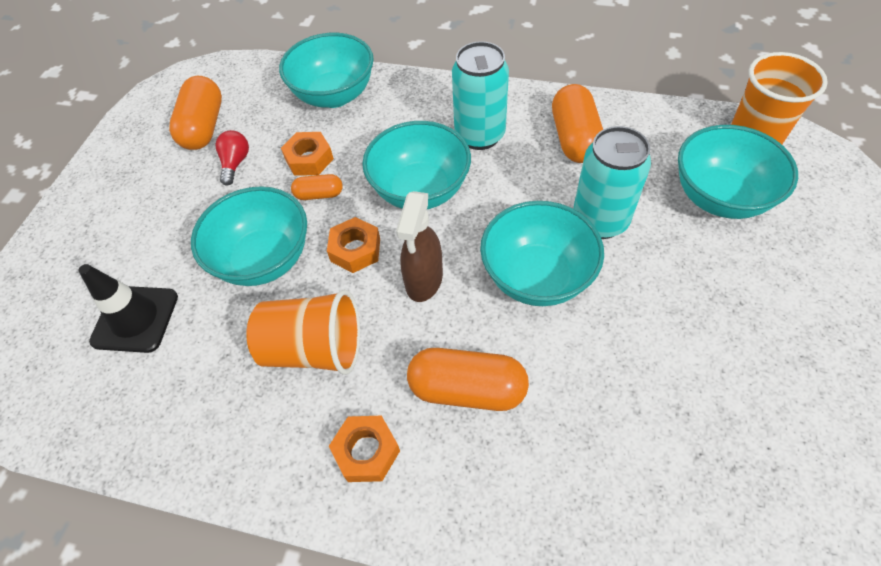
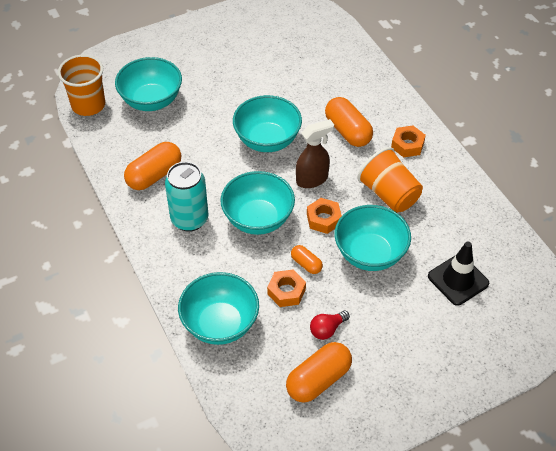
camera: 135 degrees left, 5 degrees down
turquoise can [573,126,651,239] -> none

